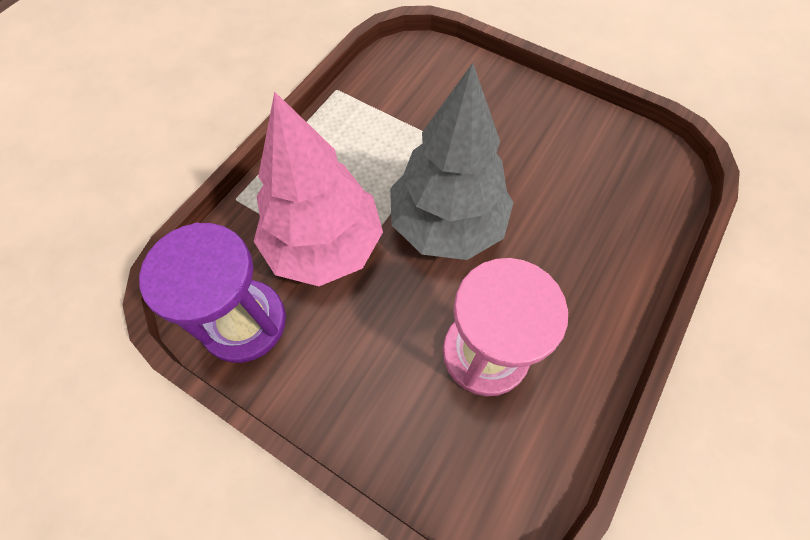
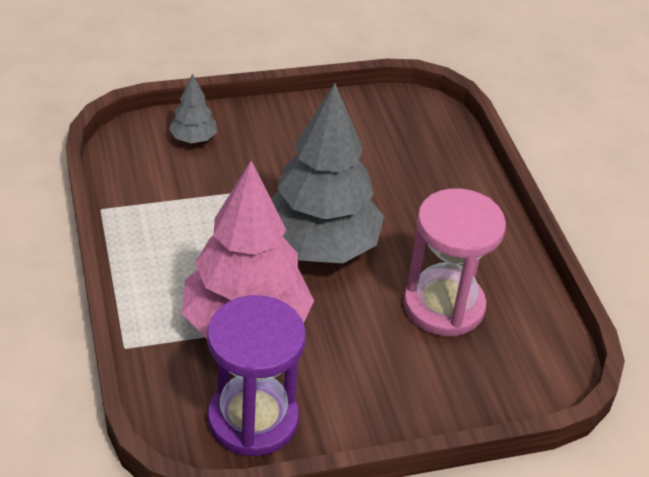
camera: 50 degrees left, 20 degrees down
none -> grey tree [169,74,217,143]

